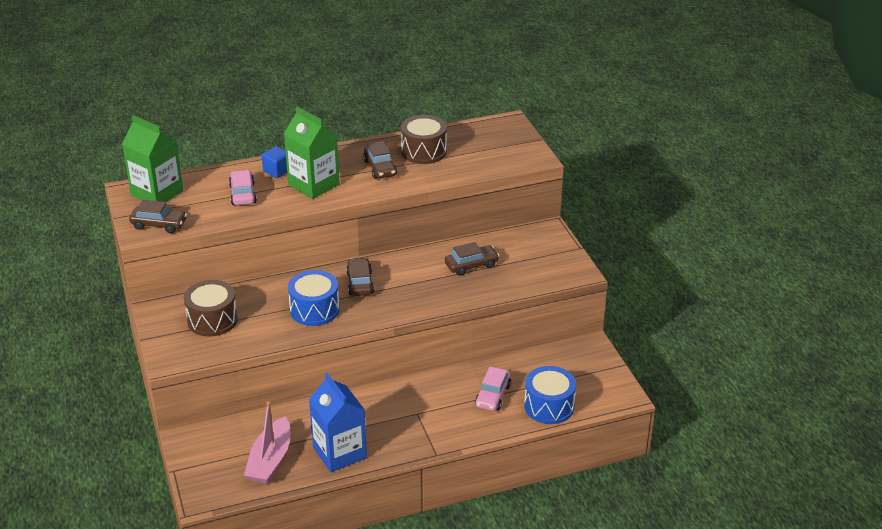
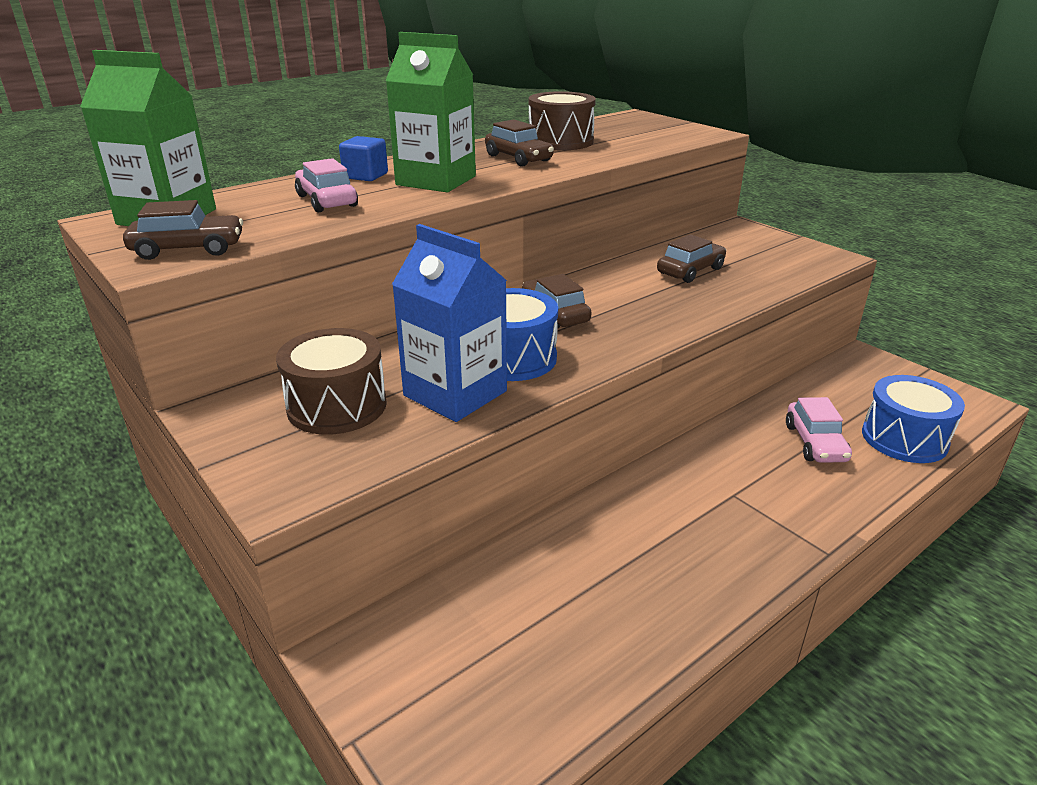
camera: 20 degrees left, 5 degrees down
pink boat [244,402,290,484] -> none
blue carton [309,373,367,472] -> blue carton moved to [392,224,507,422]

